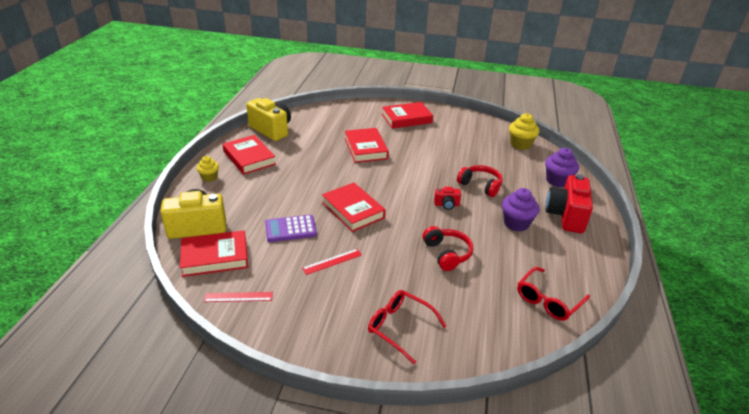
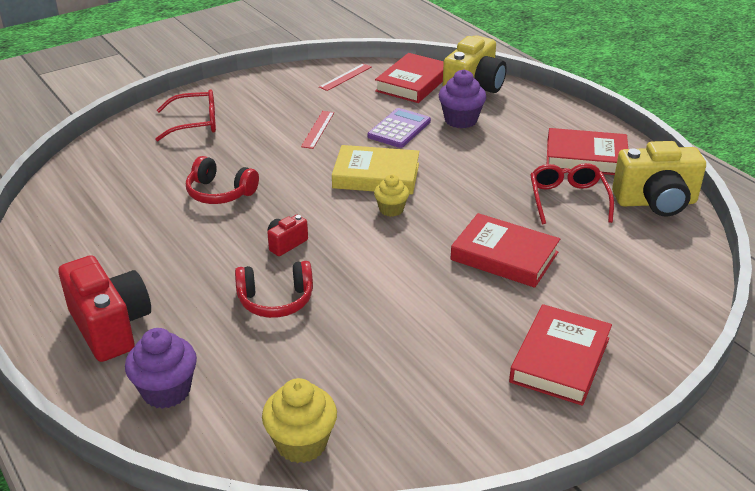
camera: 135 degrees right, 0 degrees up
yellow cupcake [197,156,219,182] -> yellow cupcake moved to [374,174,409,217]
red book [322,183,386,232] -> yellow book [332,145,419,194]
purple cupcake [502,188,539,231] -> purple cupcake moved to [439,69,486,128]
red glasses [517,267,590,321] -> red glasses moved to [530,163,614,224]

